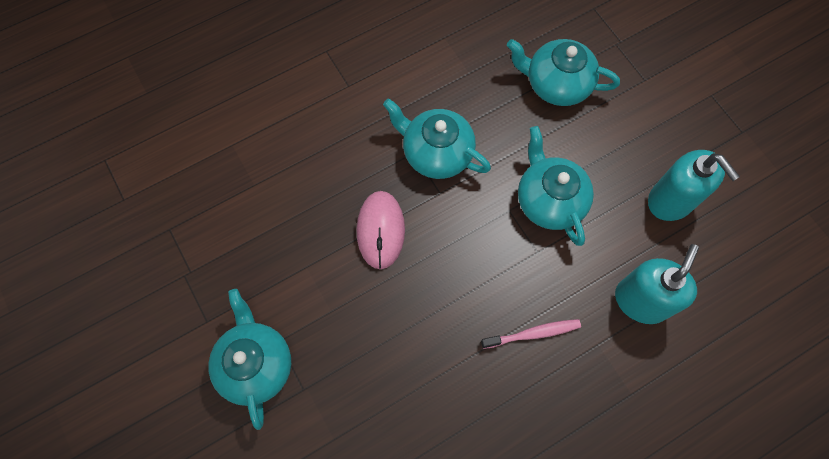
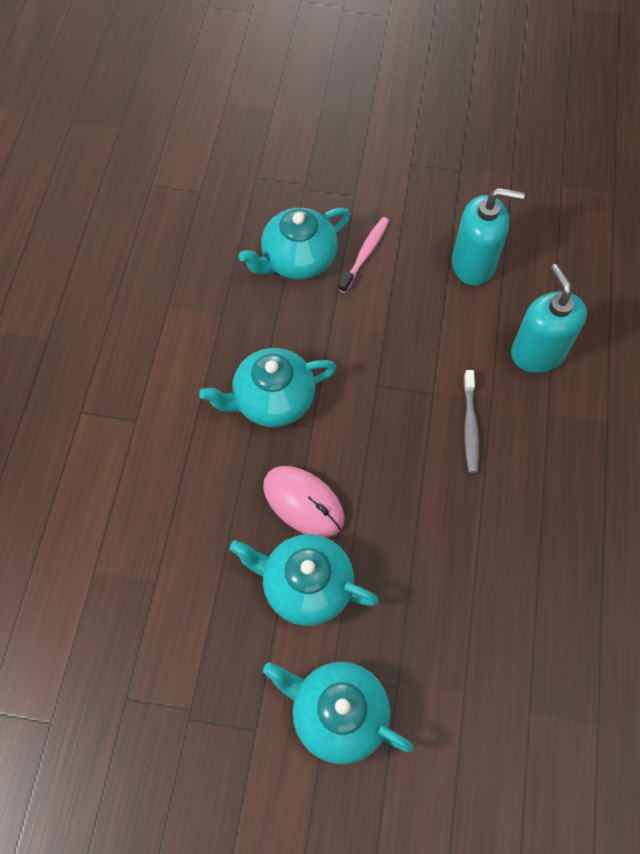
camera: 50 degrees left, 5 degrees down
pink toothbrush [481,319,581,349] -> pink toothbrush moved to [338,217,389,293]
turquoise teapot [518,126,594,246] -> turquoise teapot moved to [230,534,379,626]
none -> grey toothbrush [463,370,479,473]

